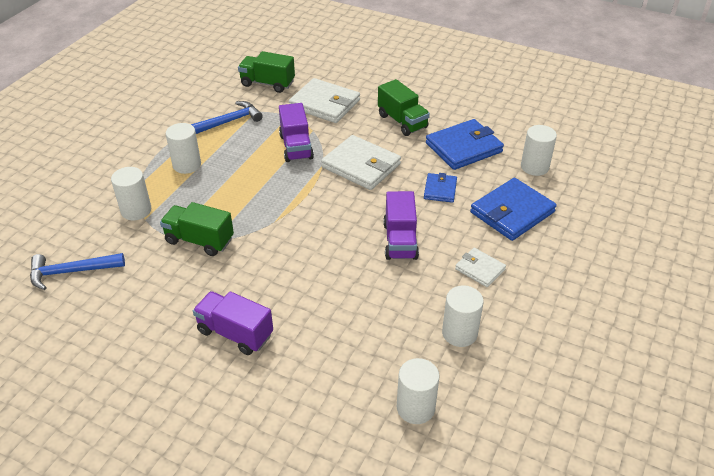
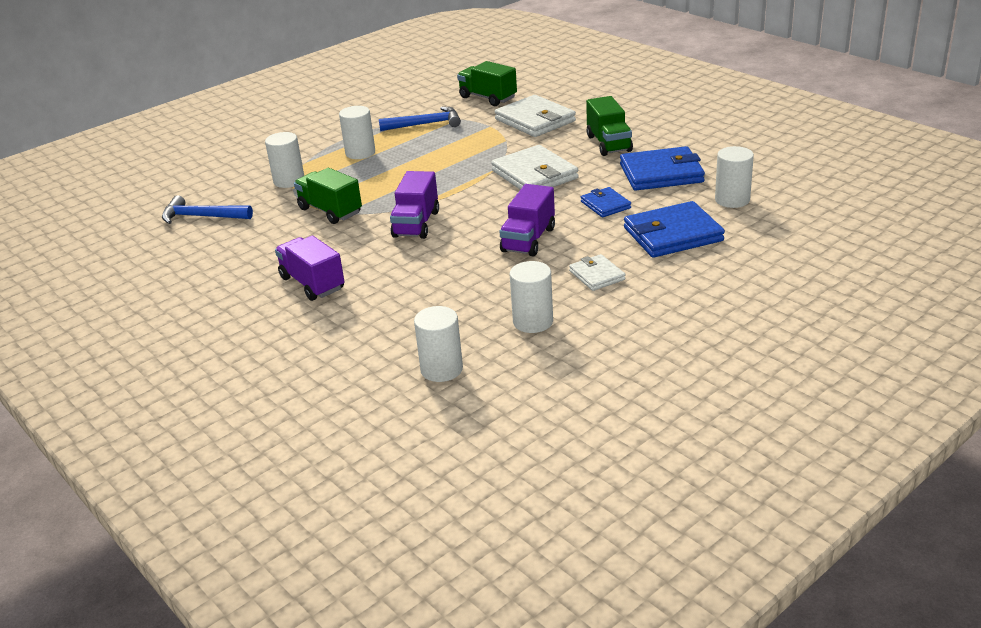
camera: 25 degrees right, 10 degrees down
purple truck [279,103,314,162] -> purple truck moved to [390,171,439,239]
blue wallet [424,173,457,203] -> blue wallet turned 60 degrees counterclockwise [581,187,631,217]

